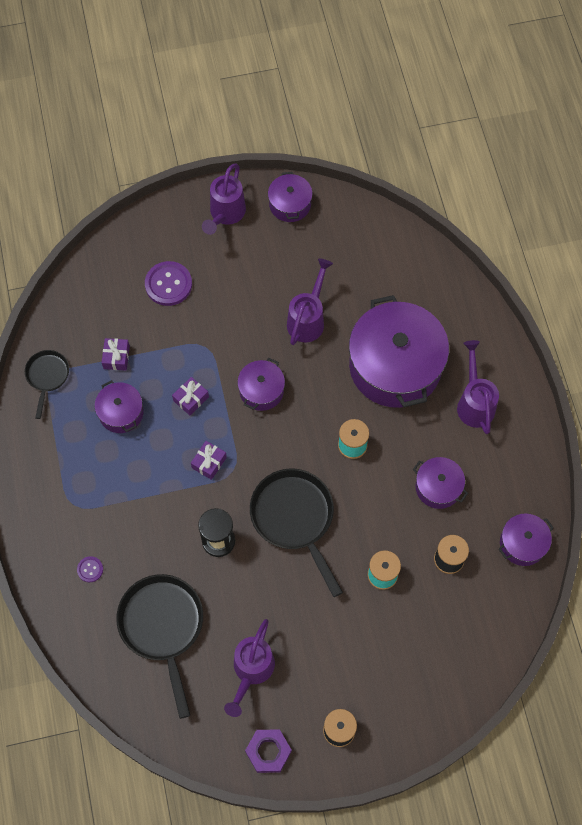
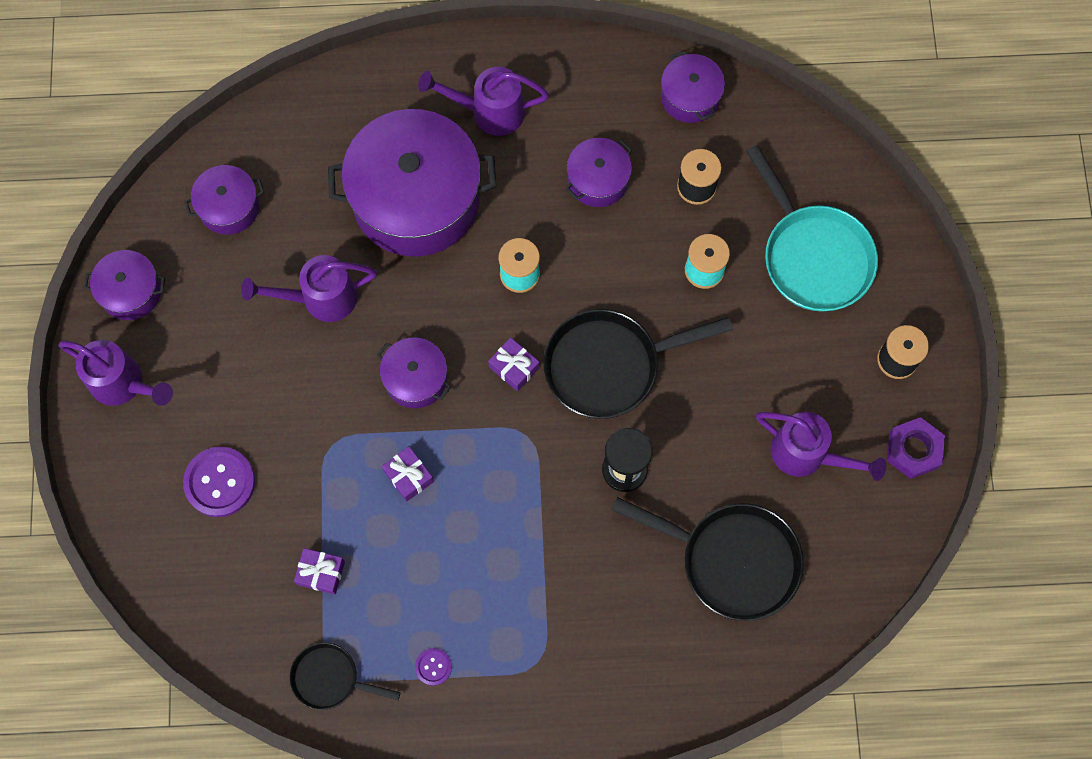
camera: 80 degrees left, 5 degrees up
purple button [77,556,103,582] -> purple button moved to [415,648,452,686]
purple pot [95,380,144,433] -> purple pot moved to [185,165,264,235]
black pan [116,574,203,719] -> black pan turned 150 degrees counterclockwise [612,497,804,621]
purple gift [191,441,227,480] -> purple gift moved to [488,337,540,392]
purple watering can [287,258,333,345] -> purple watering can turned 45 degrees counterclockwise [241,255,377,322]
none -> turquoise pan [746,145,878,312]

